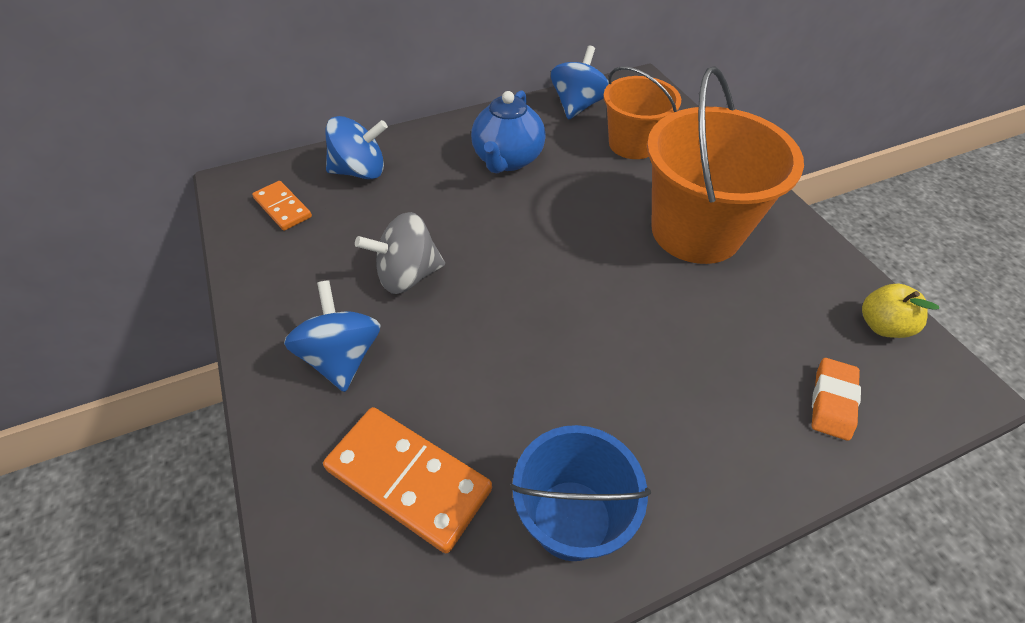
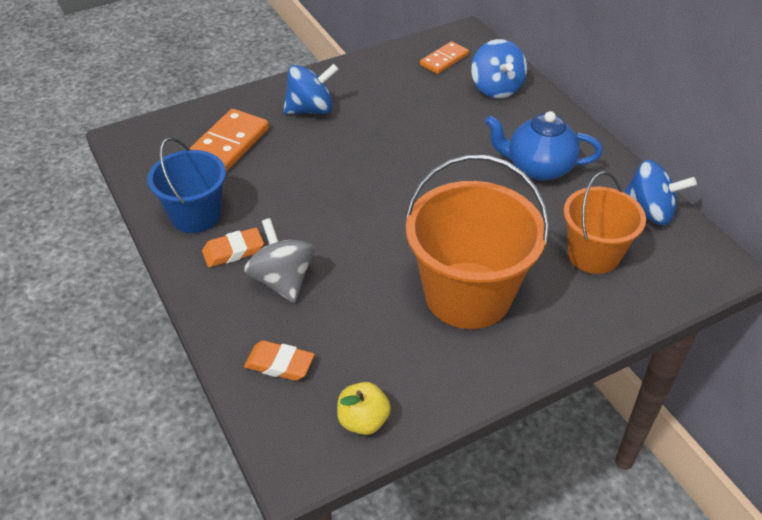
camera: 85 degrees right, 5 degrees down
grey spinning top [355,212,445,294] -> grey spinning top moved to [244,218,315,303]
none -> orange eraser [202,227,264,267]

